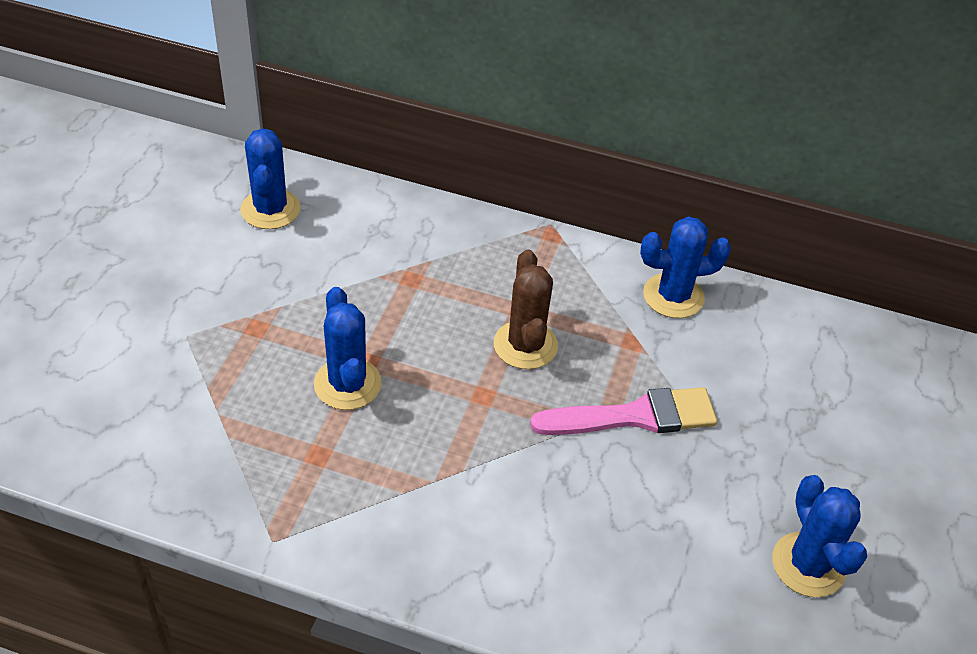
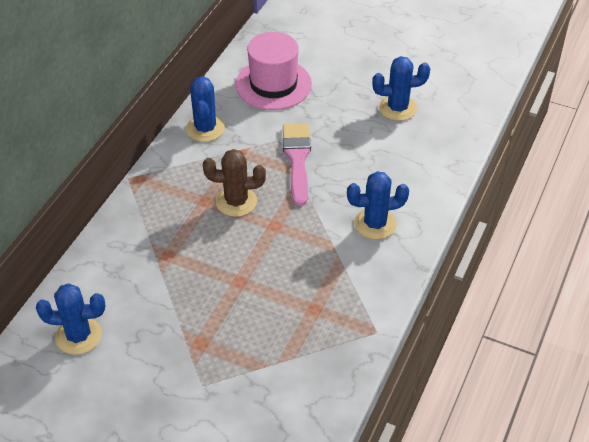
camera: 80 degrees left, 0 degrees up
blue cactus [314,287,382,410] -> blue cactus moved to [347,171,409,240]
none -> pink hat [235,32,312,110]

